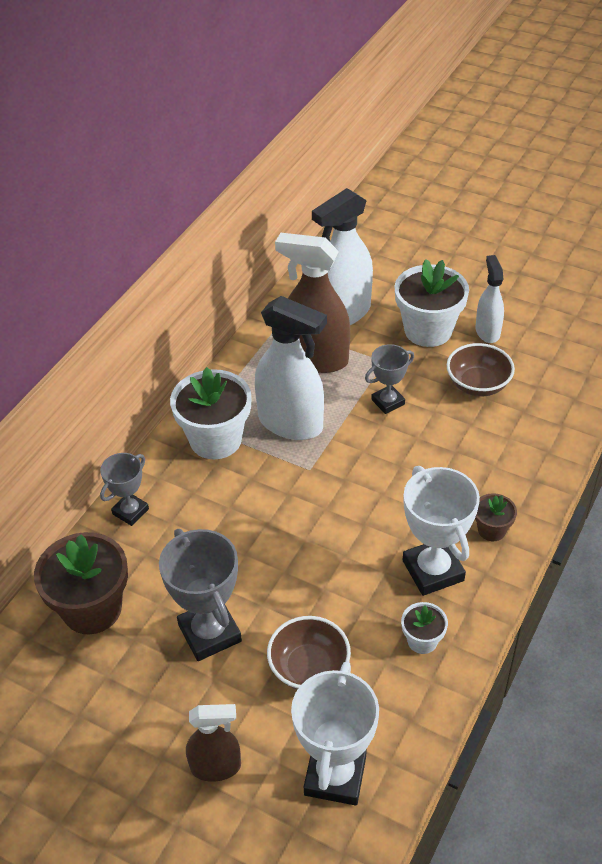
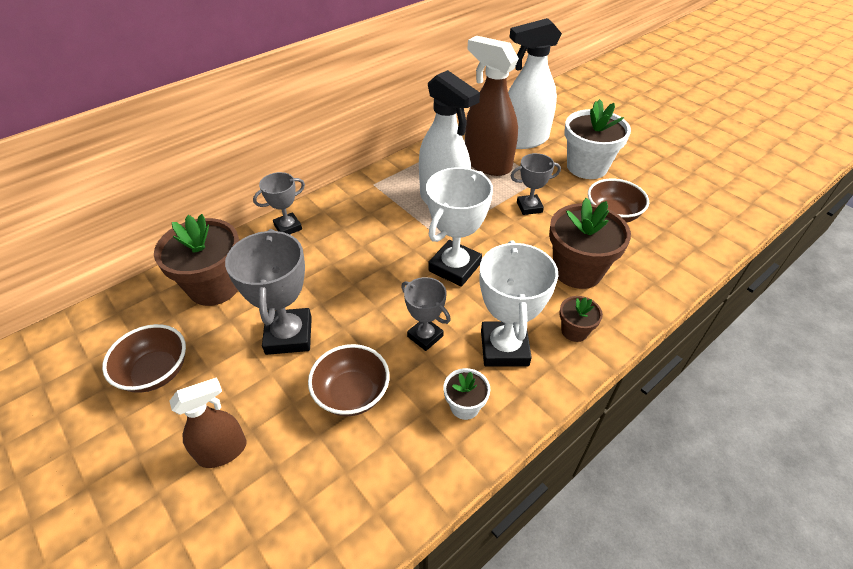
camera: 20 degrees right, 0 degrees up
white flower pot [170,367,252,459] -> none
brown spray bottle [186,704,241,782] -> brown spray bottle turned 45 degrees counterclockwise [169,377,247,468]
white trophy [291,661,379,806] -> white trophy moved to [426,167,493,287]
white spray bottle [476,255,504,343] -> none
none -> brown bowl [102,324,186,393]
none -> grey trophy [401,277,451,351]
none -> brown flower pot [549,198,631,289]

